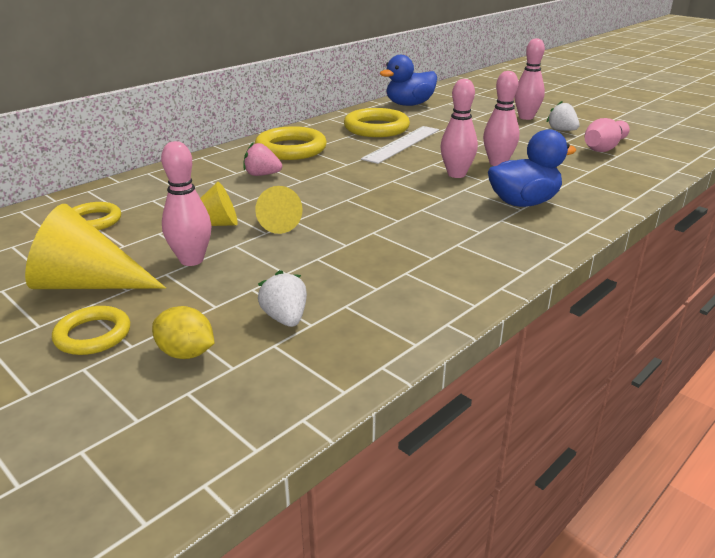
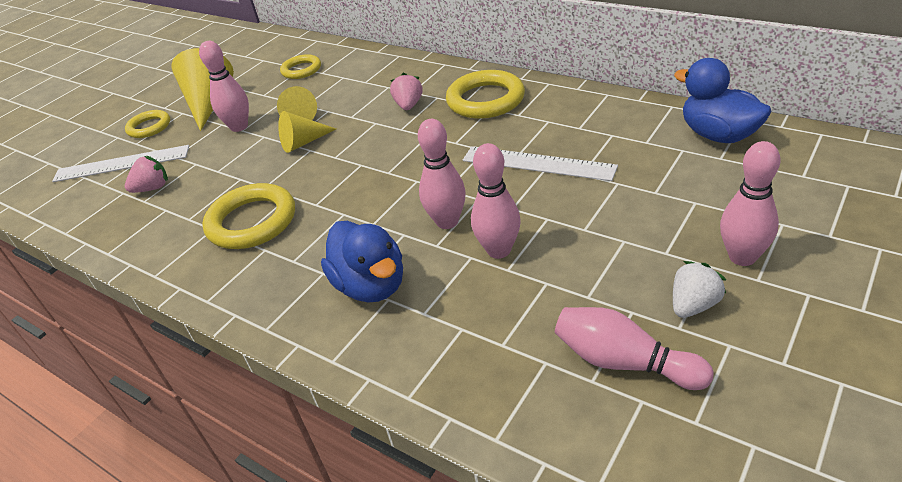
camera: 85 degrees right, 10 degrees up
yellow lemon [152,306,214,359] -> white ruler [52,145,189,182]
white strawberry [258,270,307,327] -> pink strawberry [125,156,168,193]
yellow ring [344,108,410,137] -> yellow ring moved to [202,183,295,249]

